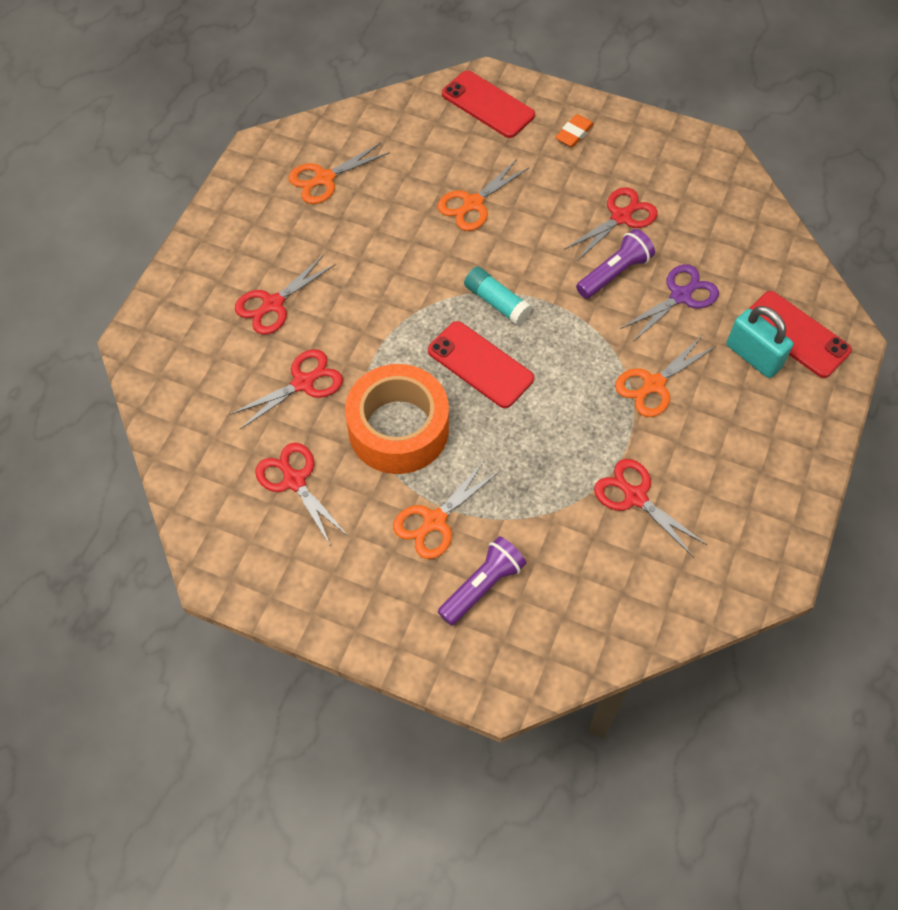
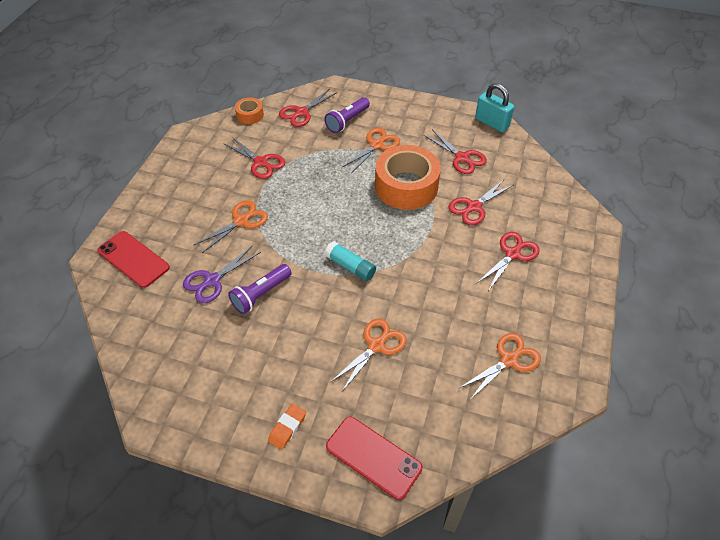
camera: 175 degrees right, 10 degrees down
red phone [428,321,534,408] -> none
red scissors [564,187,658,261] -> red scissors moved to [279,89,336,127]
turquoise padlock [727,306,794,378] -> turquoise padlock moved to [475,83,514,132]
none -> orange tape [235,97,264,124]

